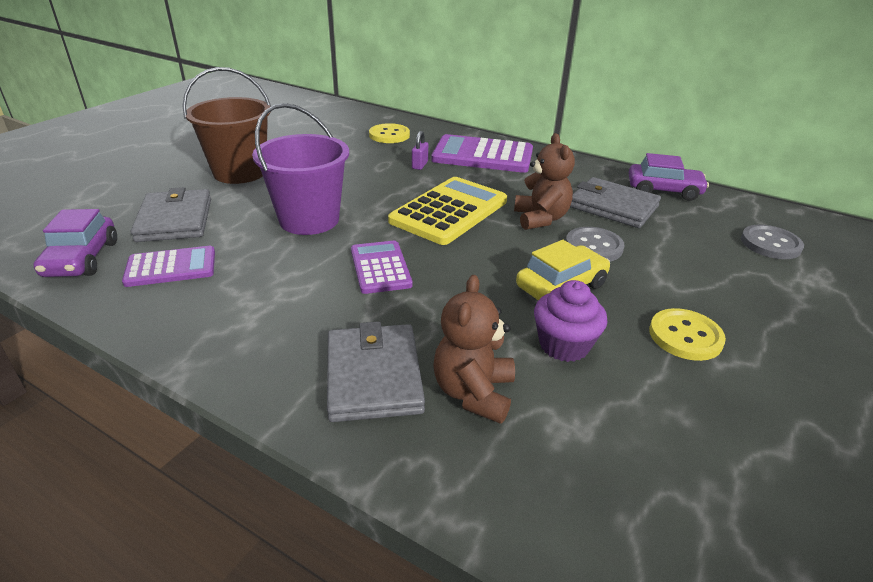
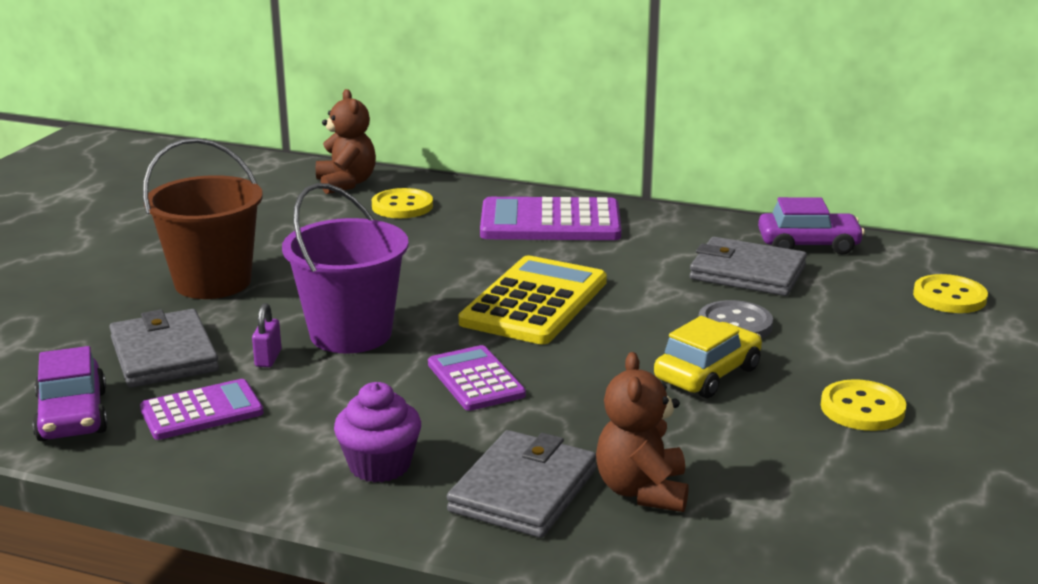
camera: 10 degrees left, 10 degrees down
grey wallet [327,322,425,422] -> grey wallet turned 45 degrees clockwise [447,430,596,538]
purple padlock [412,131,428,170] -> purple padlock moved to [252,303,282,367]
brown teddy bear [514,133,575,230] -> brown teddy bear moved to [316,89,376,194]
purple cupcake [534,280,607,362] -> purple cupcake moved to [334,382,421,482]
grey button [741,225,804,259] -> yellow button [913,274,988,313]

